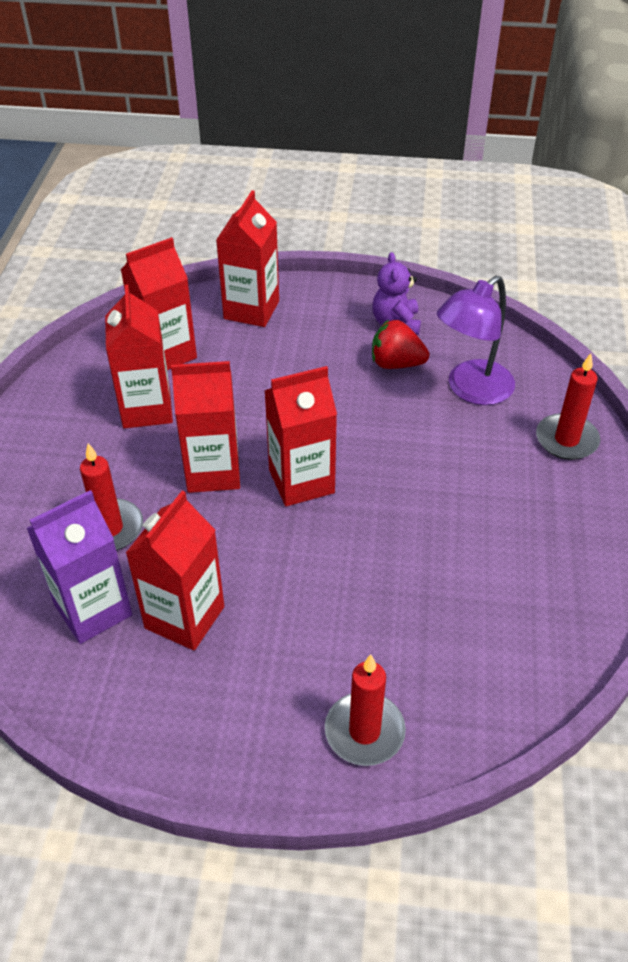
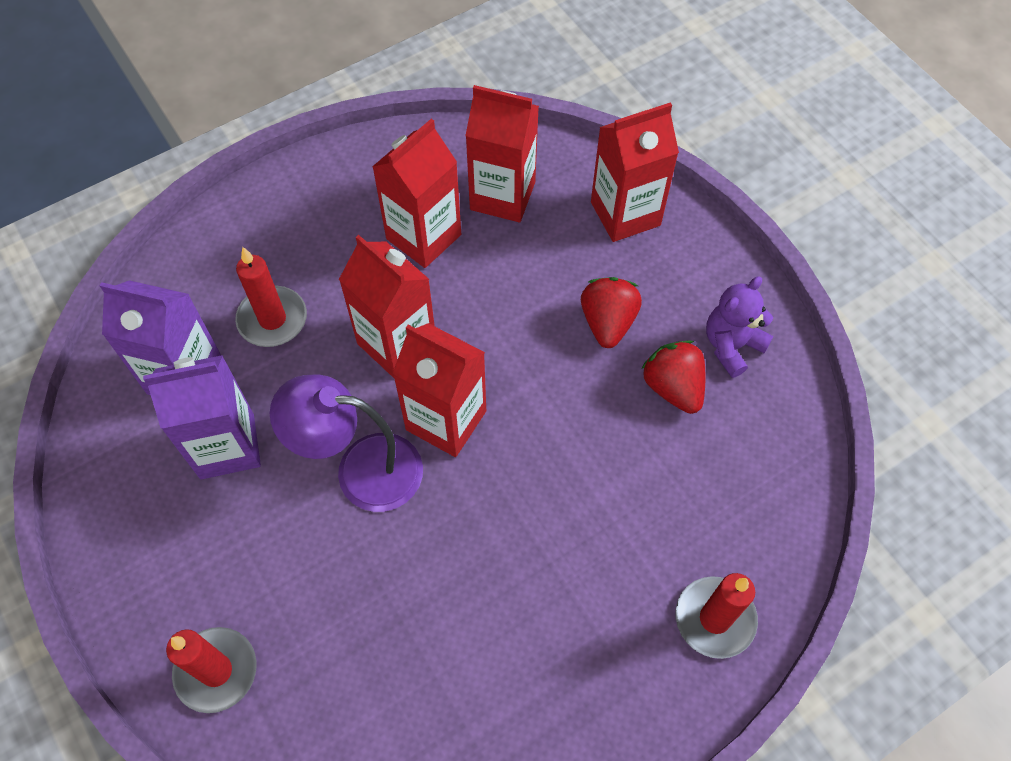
camera: 50 degrees right, 15 degrees up
red carton [126,491,224,650] -> purple carton [143,355,261,479]
purple lamp [437,276,515,405] -> purple lamp moved to [270,375,423,512]
none -> red strawberry [581,277,642,348]

